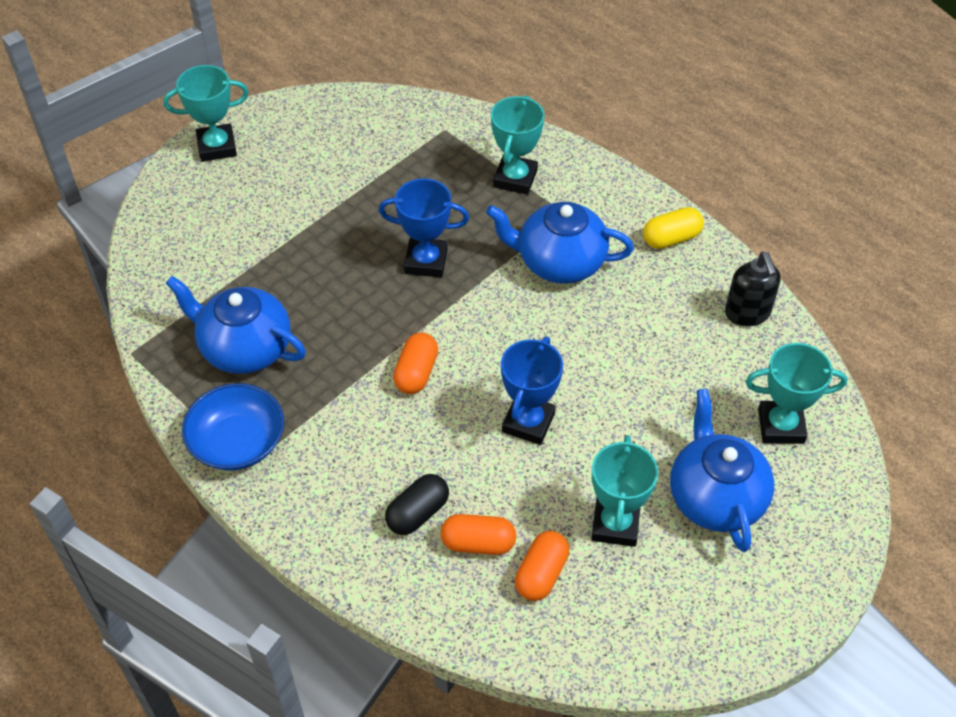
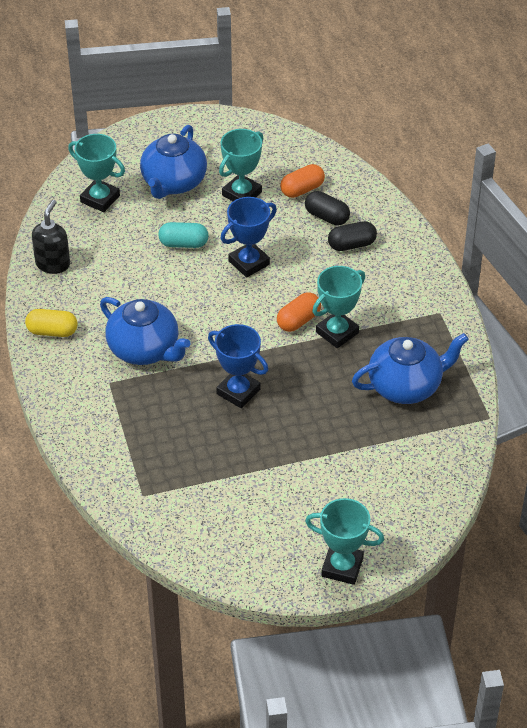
camera: 150 degrees left, 5 degrees down
blue teapot [166,276,306,374] -> blue teapot turned 75 degrees counterclockwise [352,333,469,404]
blue bowl [182,383,284,470] -> none
orange capsule [441,514,516,555] -> black capsule [305,191,350,225]
turquoise trophy [491,95,545,195] -> turquoise trophy moved to [313,266,365,348]
none -> turquoise capsule [158,222,208,248]

